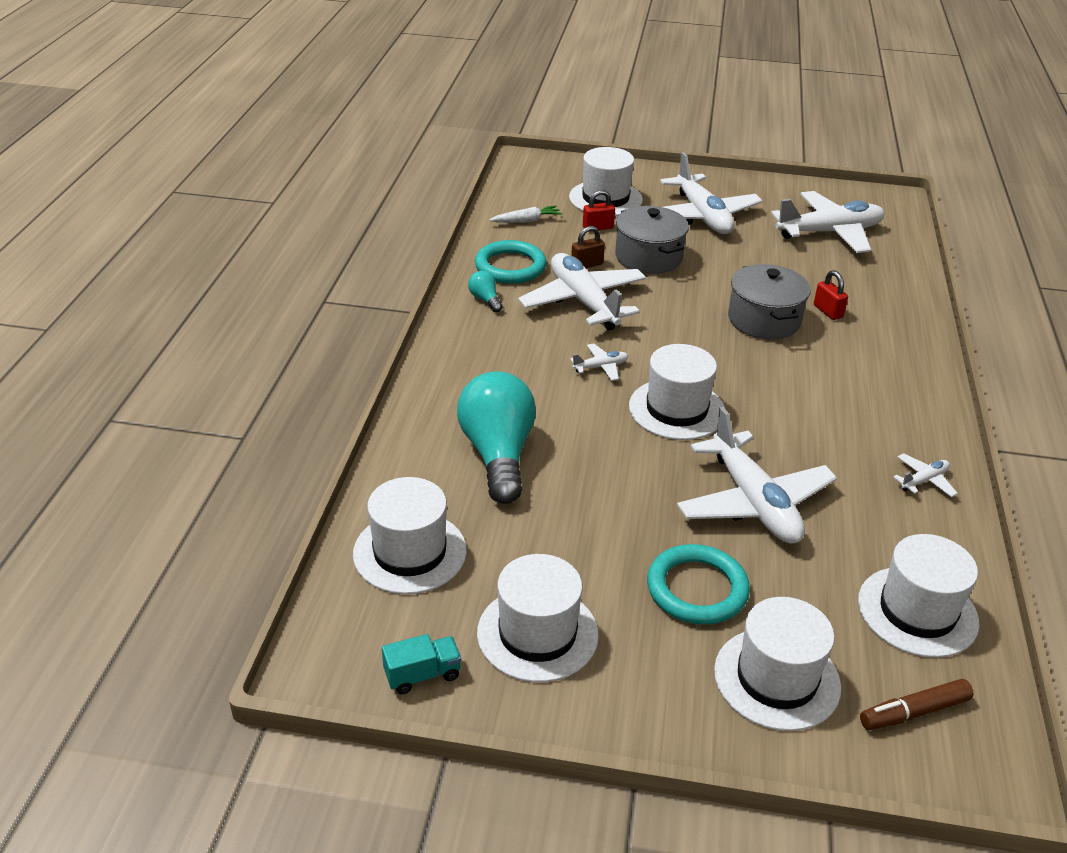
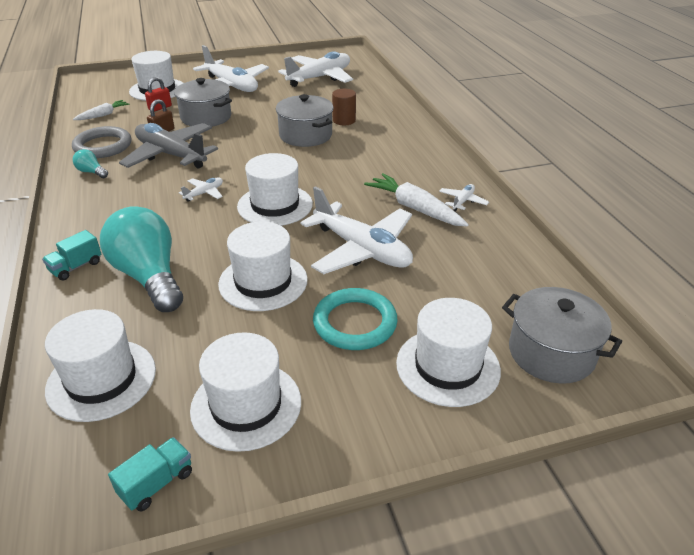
camera: 25 degrees left, 0 degrees up
turquoise ring [475,240,547,284] -> grey ring [72,126,131,158]
white plane [518,253,646,331] -> grey plane [119,123,218,169]
red padlock [814,270,848,320] -> brown cylinder [332,89,356,125]
white hat [858,534,979,658] -> white hat moved to [218,222,308,311]
brown marker [860,679,973,730] -> grey pot [502,287,622,384]
none -> turquoise truck [42,230,102,280]
none -> white carrot [364,173,469,227]

